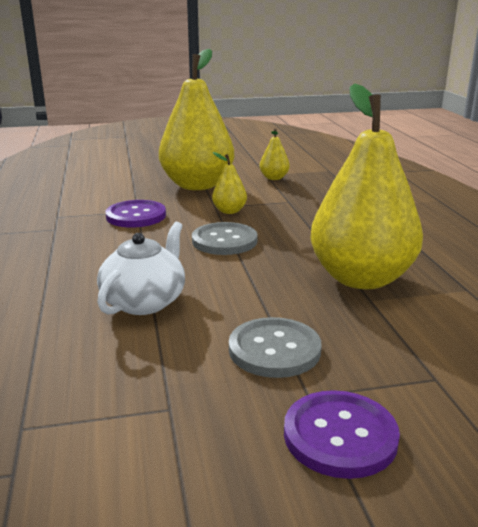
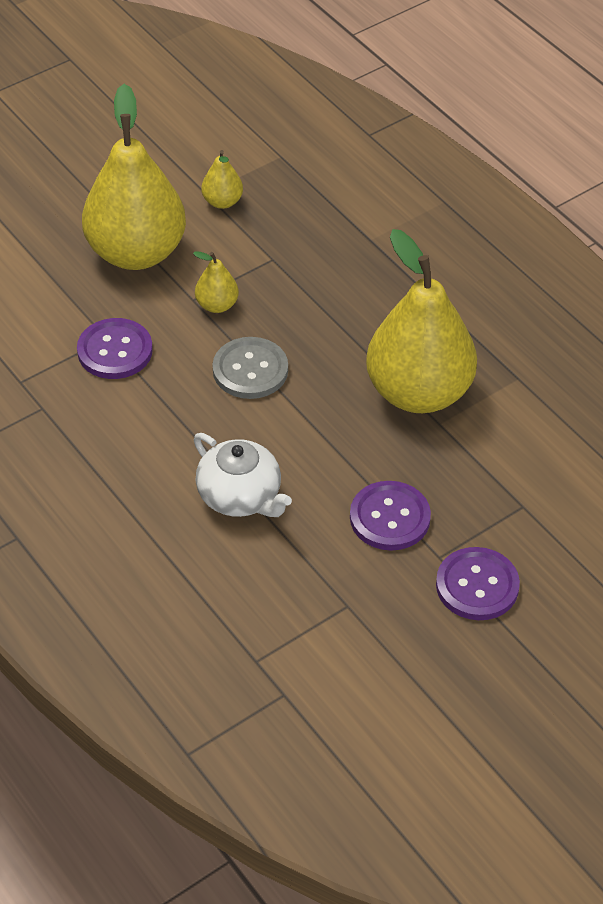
camera: 25 degrees left, 25 degrees up
white teapot [97,222,185,315] -> white teapot turned 135 degrees clockwise [194,433,292,517]
grey button [229,317,321,378] -> purple button [350,481,431,551]

